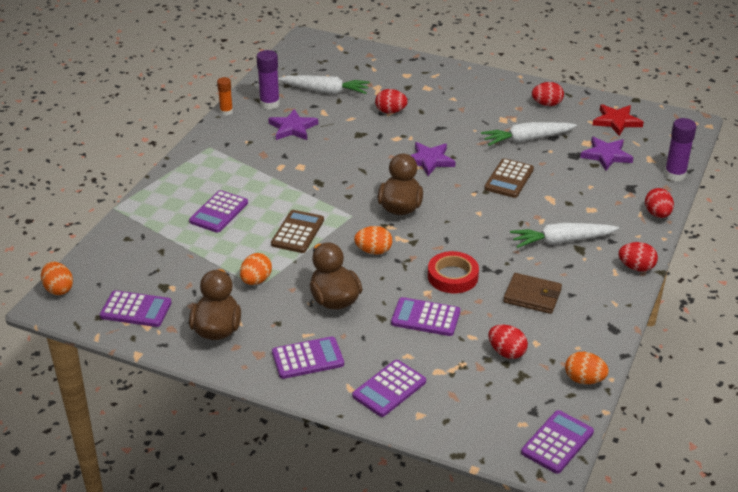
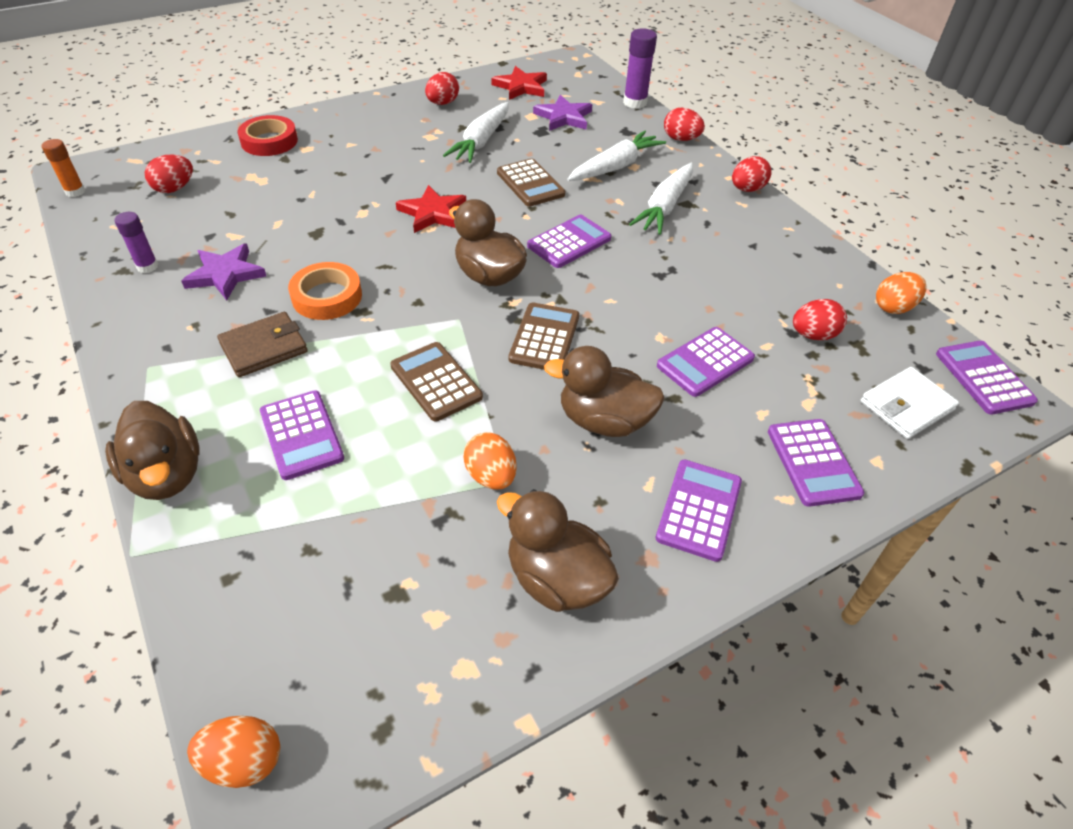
camera: 55 degrees left, 10 degrees up
purple calculator [100,290,172,327] -> purple calculator moved to [527,215,611,268]
orange glue stick [217,77,233,115] -> orange glue stick moved to [42,139,85,197]
purple glue stick [256,50,280,110] -> purple glue stick [115,212,159,273], size x0.64
white carrot [278,75,370,94] -> white carrot moved to [567,130,666,181]
orange egg [354,226,392,255] -> brown calculator [509,302,579,370]
red egg [375,89,408,113] -> red egg moved to [145,155,193,193]
purple star [410,142,455,176] -> red star [396,185,466,233]
red tape [428,251,479,293] -> red tape moved to [237,115,298,156]
brown wallet [503,273,562,314] -> brown wallet moved to [217,312,308,377]
none -> brown duck [105,401,200,500]
none -> orange tape [288,262,362,320]
none -> white wallet [860,367,959,439]

